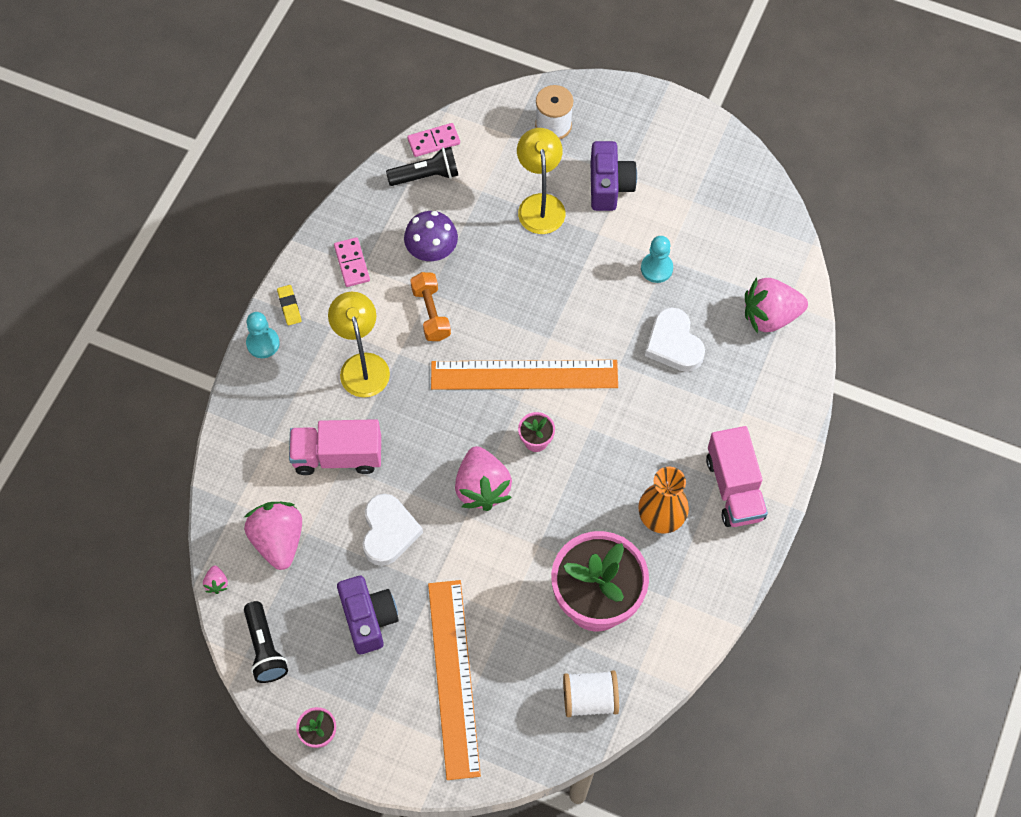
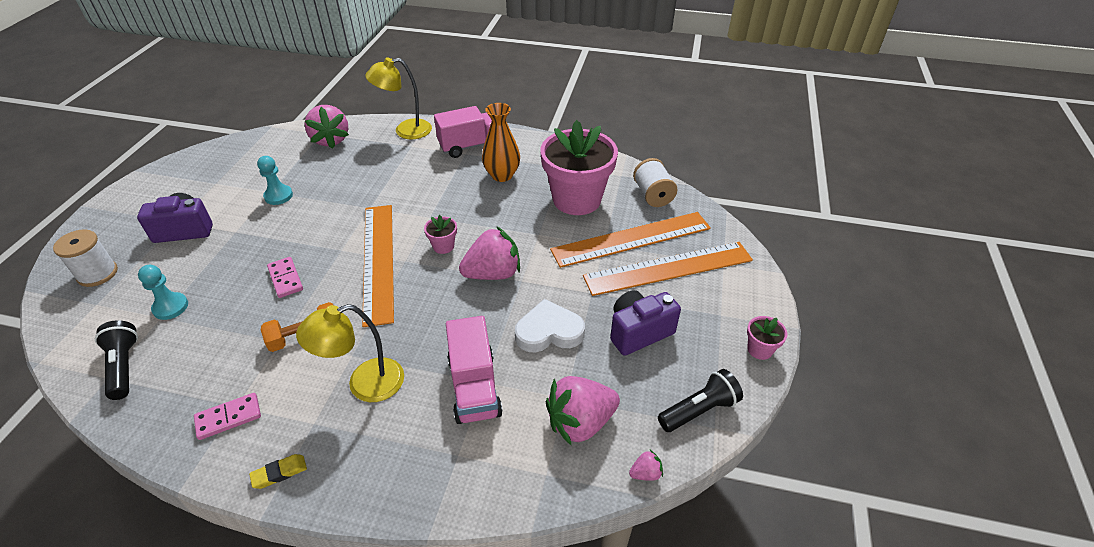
camera: 100 degrees left, 20 degrees down
turquoise pawn [246,312,280,358] -> turquoise pawn moved to [138,265,188,320]
purple mushroom [404,211,458,261] -> none
pink domino [407,123,460,157] -> pink domino moved to [267,257,303,298]
yellow lamp [517,128,565,234] -> yellow lamp moved to [365,57,432,139]
white heart [645,307,705,372] -> none
none -> orange ruler [550,212,711,268]

